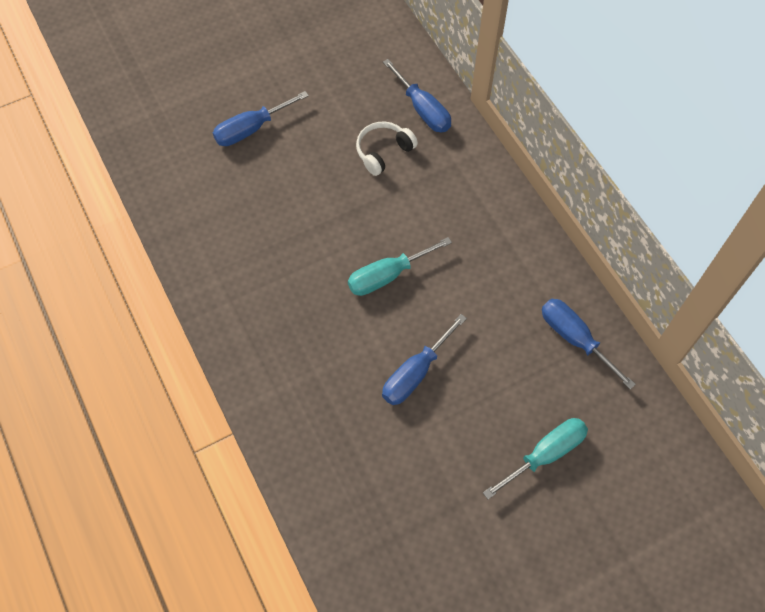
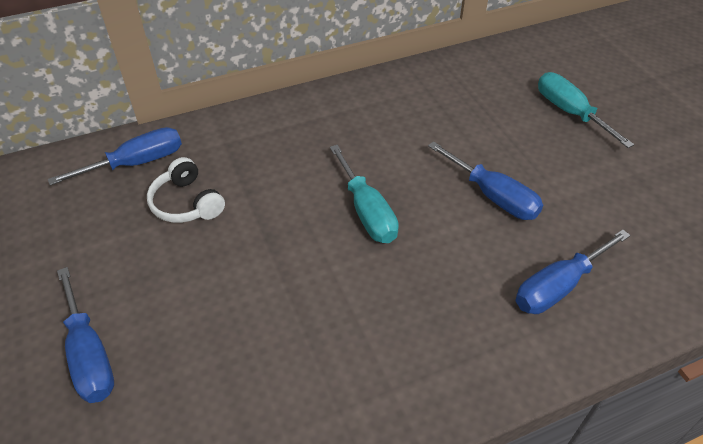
camera: 85 degrees left, 15 degrees down
blue screwdriver [542,299,636,389] -> blue screwdriver moved to [515,229,631,314]

